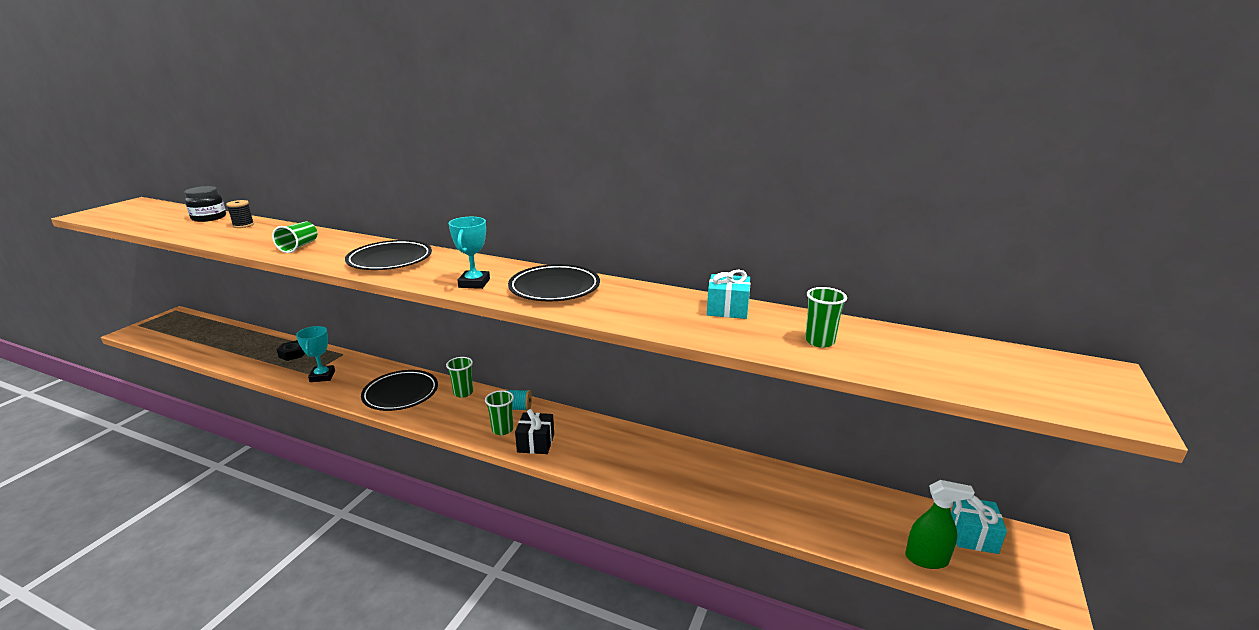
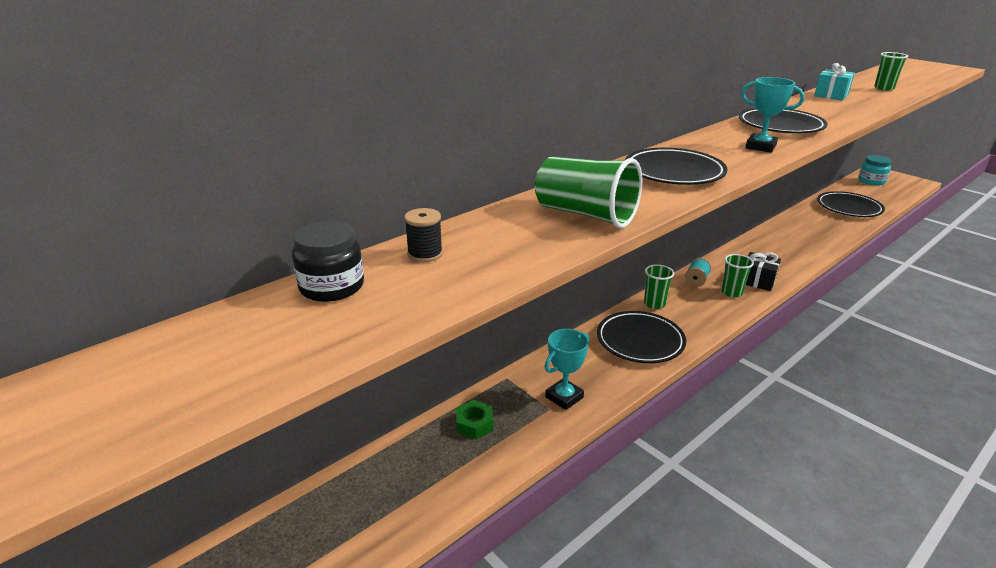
camera: 65 degrees left, 5 degrees up
green cup [272,221,317,253] -> green cup [535,157,642,228], size x1.65
black nut [277,340,305,361] -> green nut [456,400,494,439]
turquoise trophy [296,326,335,382] -> turquoise trophy turned 60 degrees counterclockwise [545,329,589,410]
green spray bottle [905,480,975,569] -> none
turquoise gift [951,496,1007,554] -> turquoise jar [858,155,891,185]
none -> black plate [817,191,885,217]

